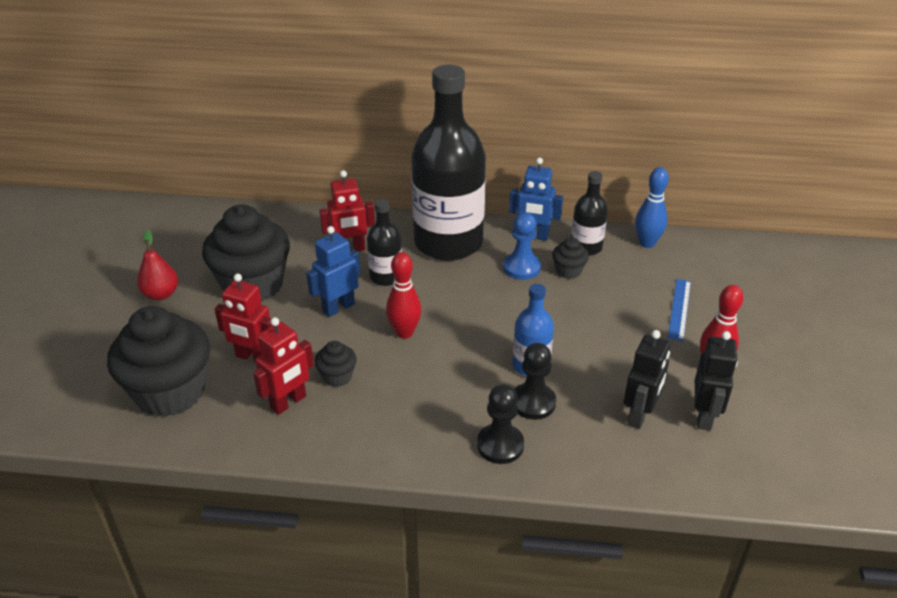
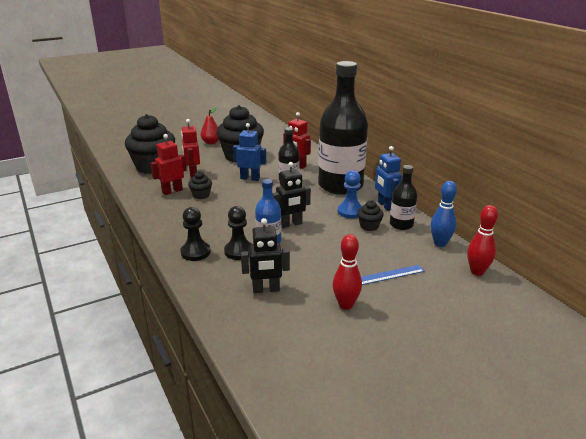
camera: 55 degrees right, 10 degrees down
red robot [253,317,314,415] -> red robot turned 135 degrees clockwise [150,134,186,195]
red bowling pin [386,252,422,339] -> red bowling pin moved to [467,205,498,276]
black robot [695,331,738,431] -> black robot moved to [272,162,311,228]

